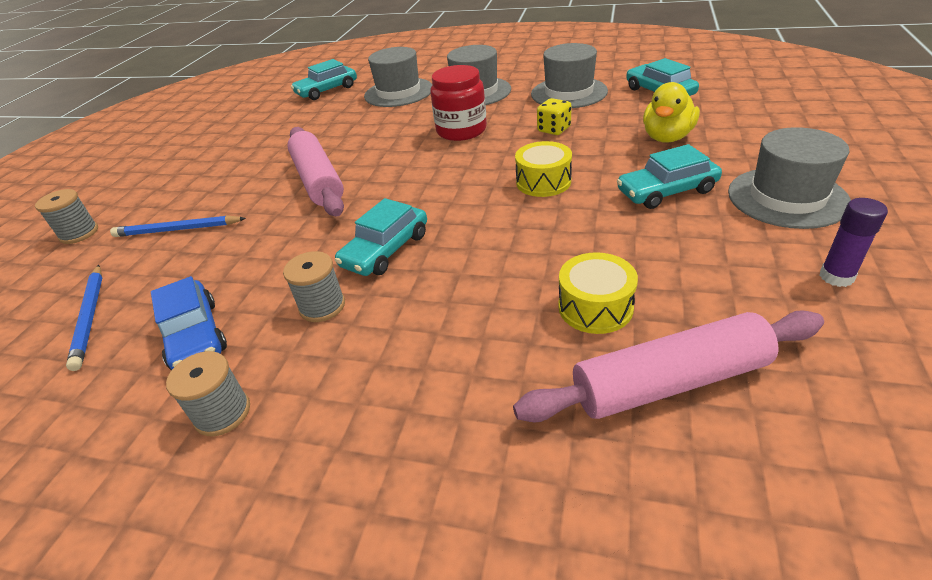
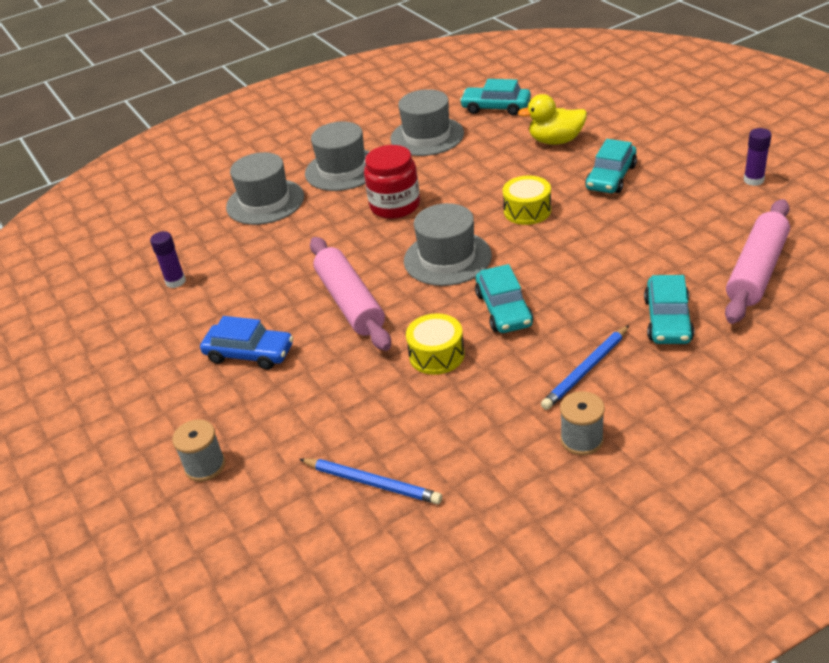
camera: 45 degrees left, 0 degrees up
blue pencil [110,215,246,237] -> blue pencil moved to [541,325,629,410]
blue car [151,276,227,370] -> blue car moved to [200,316,293,370]
grey spool [283,251,345,322] -> none
pink rolling pin [287,127,344,216] -> pink rolling pin turned 45 degrees clockwise [310,237,391,351]
turquoise car [291,59,357,100] -> turquoise car moved to [644,275,694,344]
yellow dice [537,98,572,135] -> none
yellow drum [558,252,638,334] -> yellow drum moved to [406,313,465,375]
yellow duck [643,82,700,143] -> yellow duck turned 105 degrees clockwise [518,94,587,145]
grey hat [728,127,851,229] -> grey hat moved to [404,203,492,286]
none -> purple glue stick [150,231,186,288]

